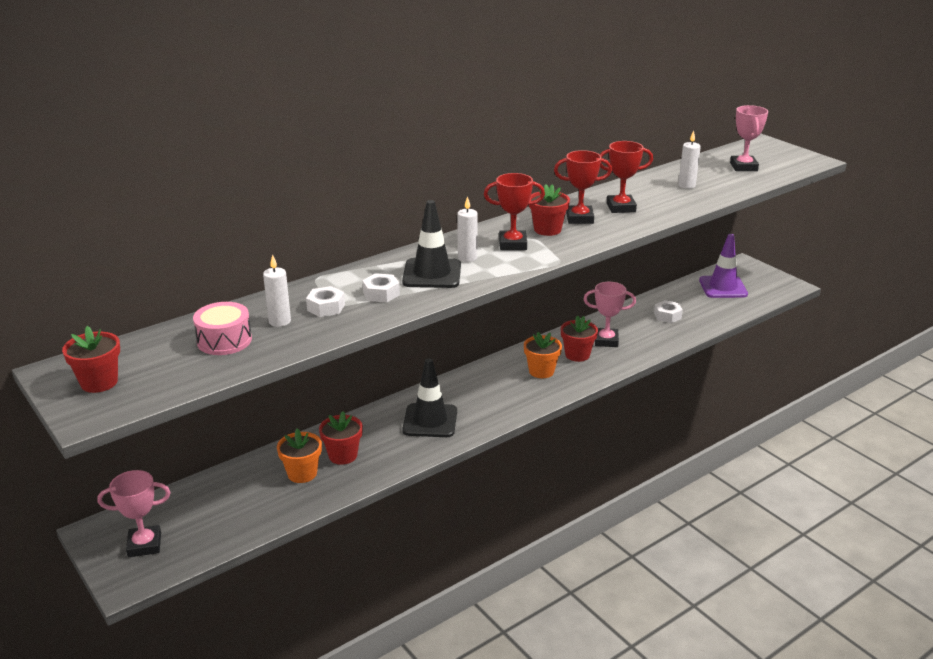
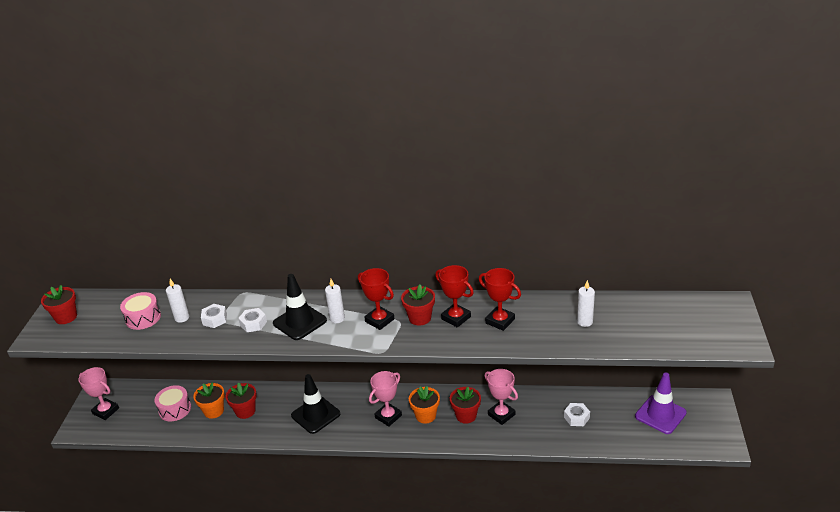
camera: 45 degrees right, 5 degrees up
pink trophy [730,105,768,171] -> pink trophy moved to [369,371,402,427]
none -> pink drum [155,385,191,421]

